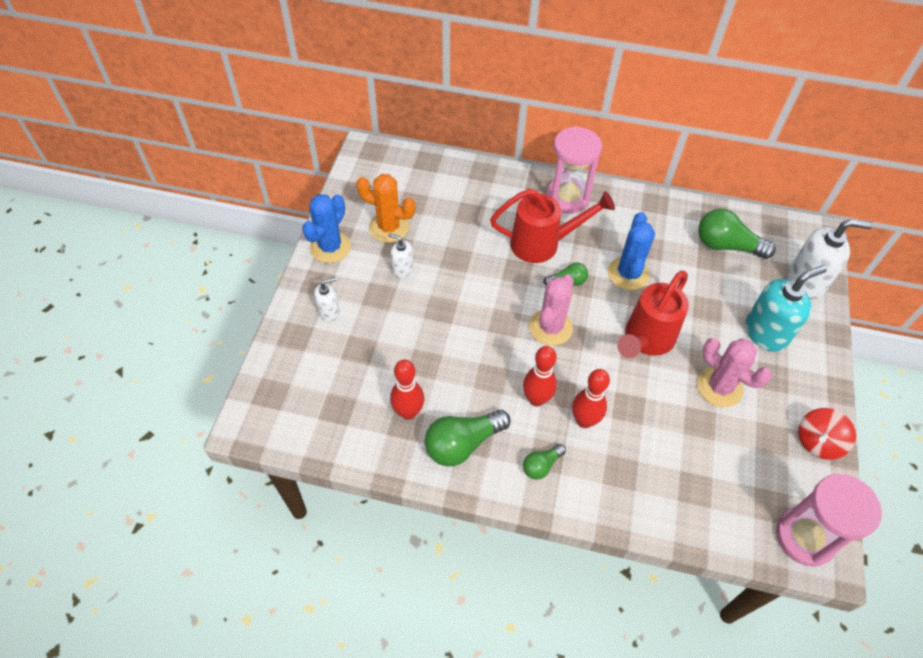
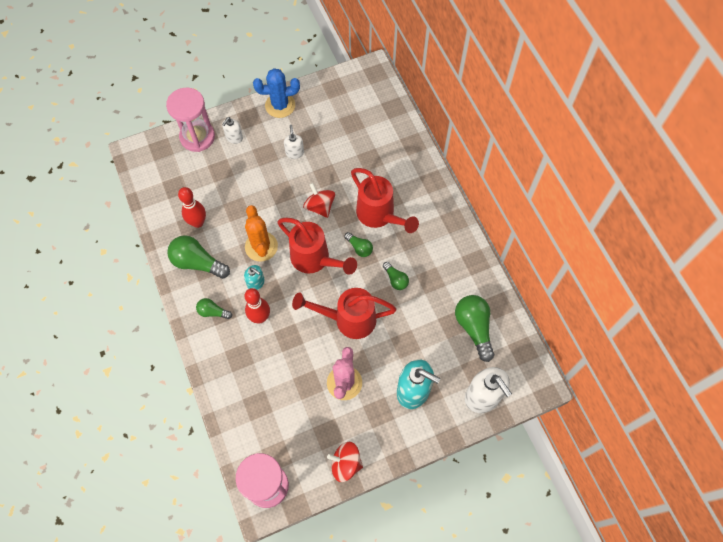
camera: 55 degrees right, 10 degrees up
white soap dispenser [314,277,340,322] -> white soap dispenser turned 90 degrees clockwise [222,117,243,144]
orange cactus [356,174,415,243] -> orange cactus moved to [245,205,278,262]
red bowling pin [523,346,557,407] -> turquoise soap dispenser [244,265,265,290]
pink cactus [529,274,574,346] -> red watering can [277,218,357,275]
pink hourglass [546,126,602,214] -> pink hourglass moved to [166,88,215,152]
blue cactus [608,212,655,290] -> green light bulb [383,262,409,290]
none -> red spinning top [303,183,335,218]

